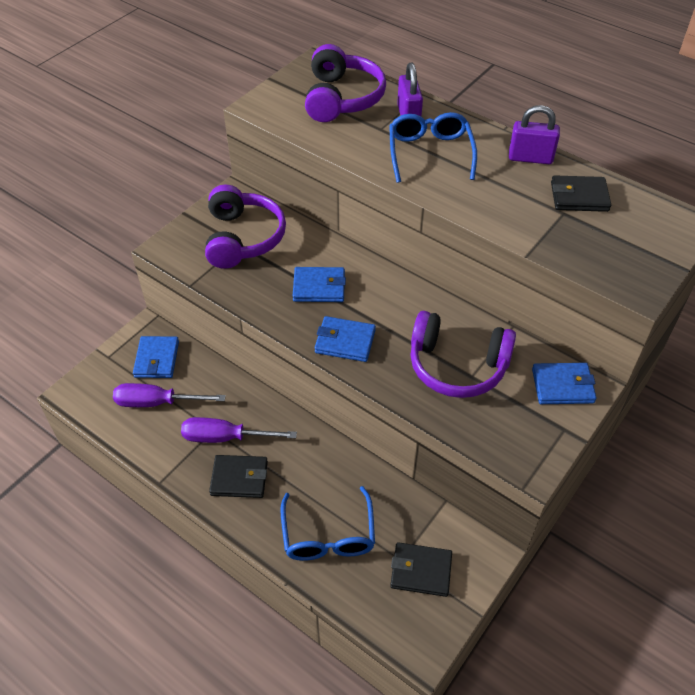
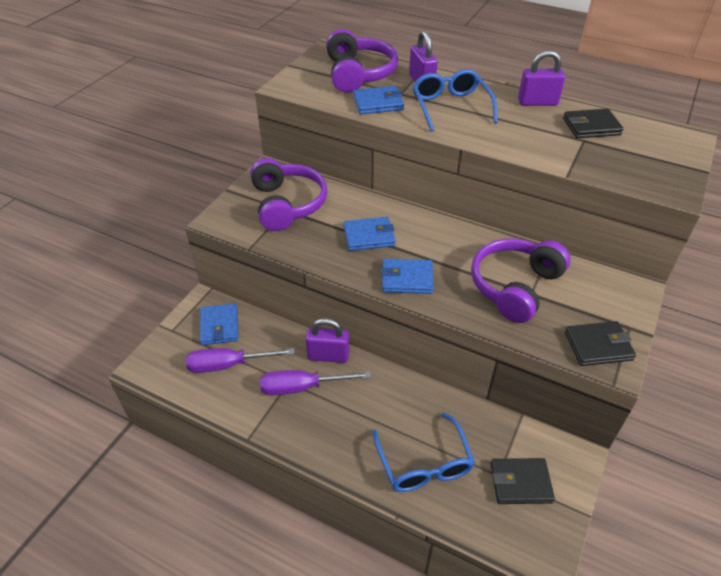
camera: 10 degrees left, 5 degrees down
black wallet [209,455,268,498] -> black wallet moved to [565,321,636,366]
purple headphones [410,311,516,398] -> purple headphones turned 120 degrees clockwise [471,239,571,323]
blue wallet [532,363,597,404] -> blue wallet moved to [353,86,404,115]
none -> purple padlock [306,318,349,363]

